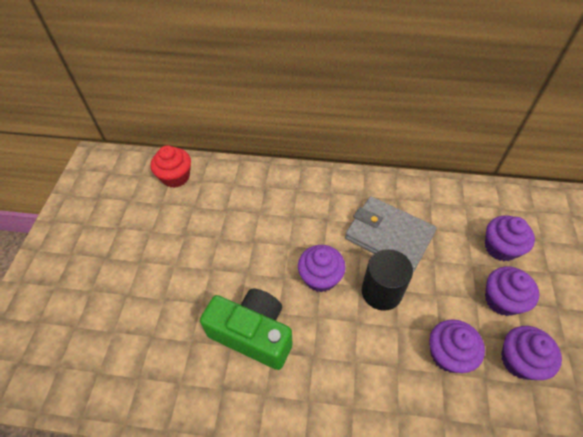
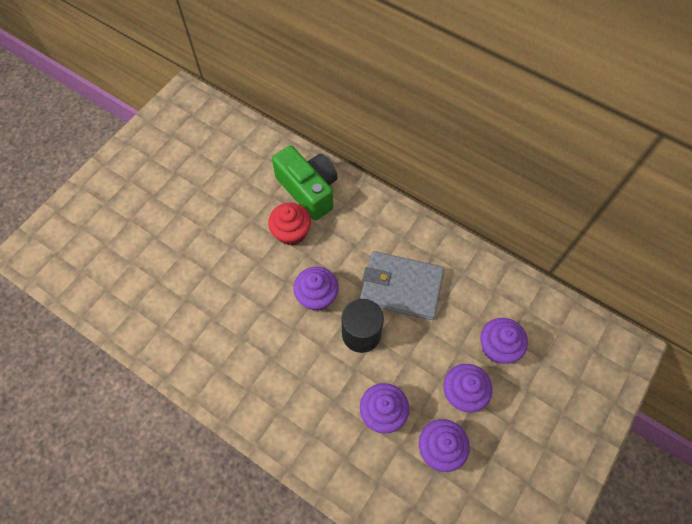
camera: 25 degrees right, 10 degrees up
red cupcake [150,145,191,188] -> red cupcake moved to [268,203,311,246]
green camera [200,288,293,370] -> green camera moved to [272,145,338,221]
grey wallet [345,197,437,272] -> grey wallet turned 45 degrees counterclockwise [360,251,444,320]

